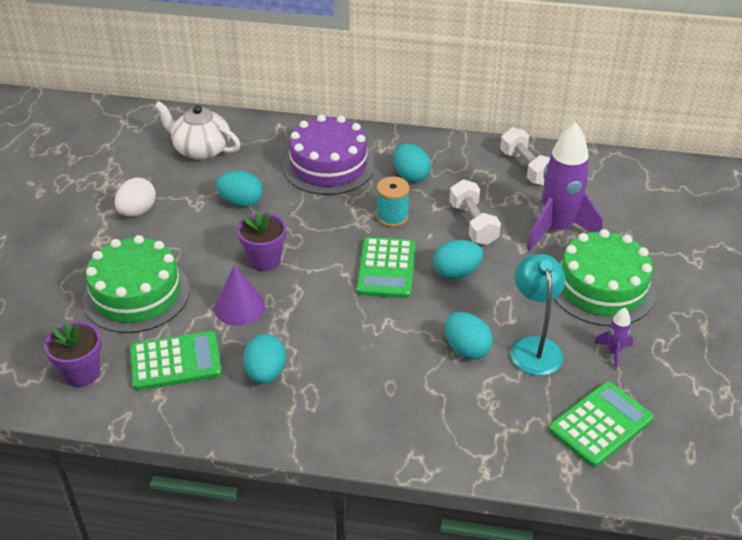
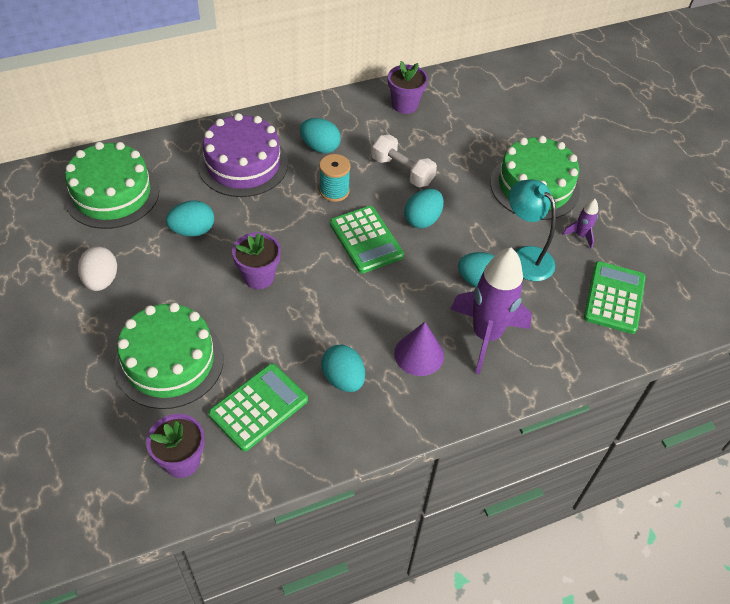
camera: 35 degrees left, 10 degrees up
white teapot [155,101,240,160] -> green cake [64,142,160,229]
purple cone [214,265,265,326] -> purple cone moved to [394,322,444,376]
white dumbbell [500,127,550,186] -> purple flower pot [388,61,428,114]
purple rocket [527,122,603,251] -> purple rocket moved to [451,248,532,374]

